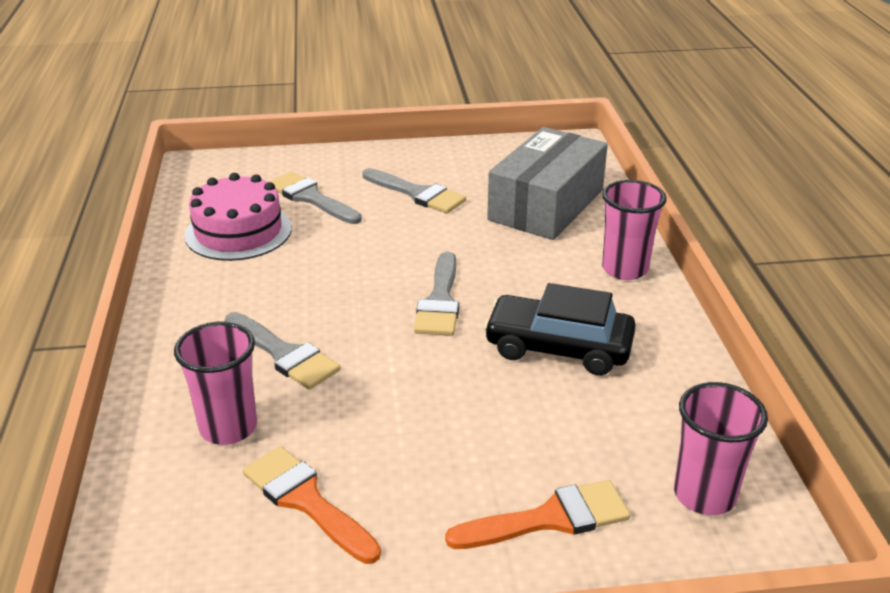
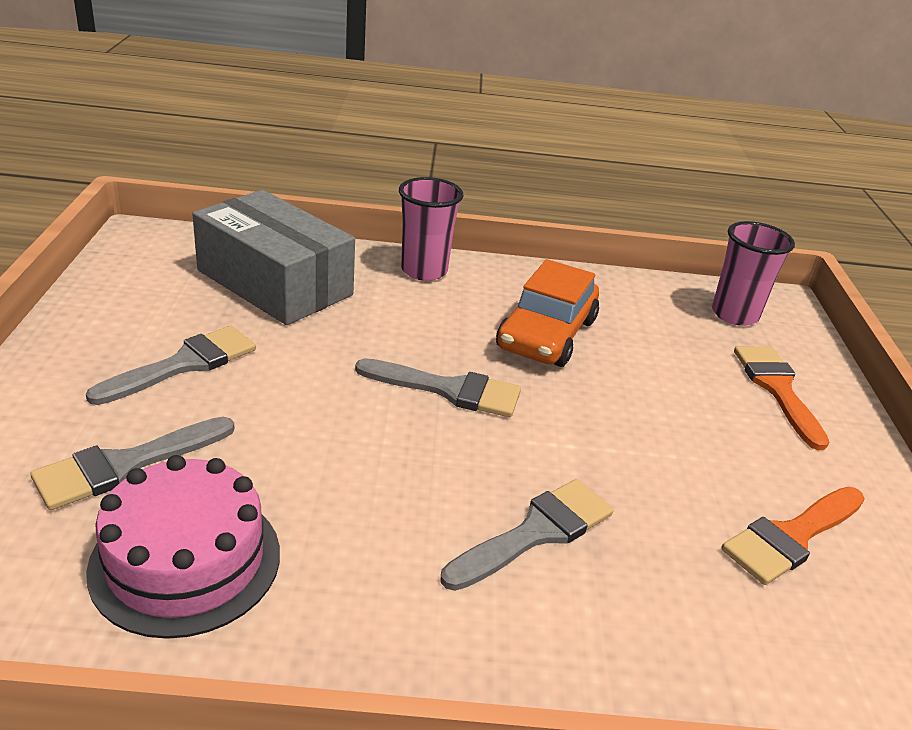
camera: 85 degrees left, 0 degrees up
pink cup [174,322,257,445] -> none
black car [484,283,636,375] -> orange car [496,259,599,367]

